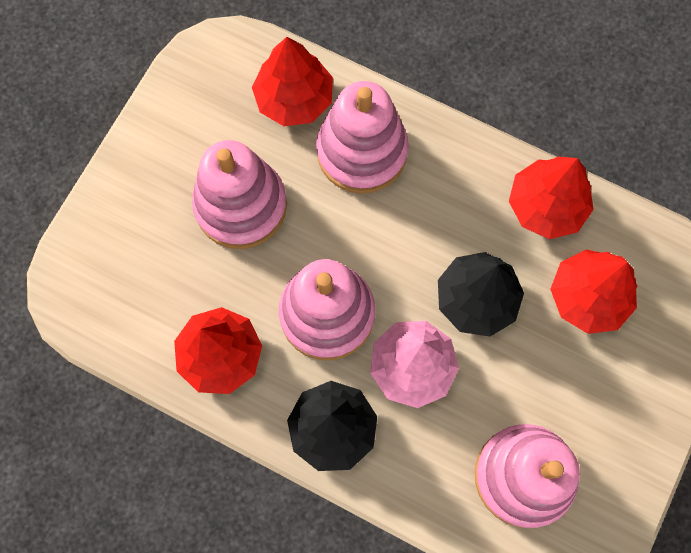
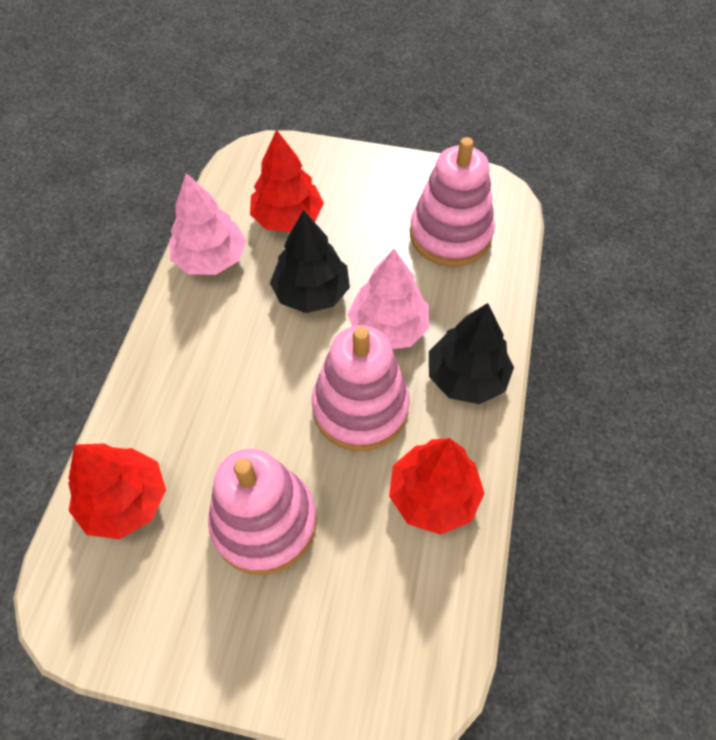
camera: 105 degrees left, 15 degrees down
pink stacking toy [316,81,409,194] -> none
red tree [509,156,594,239] -> pink tree [169,173,246,275]

